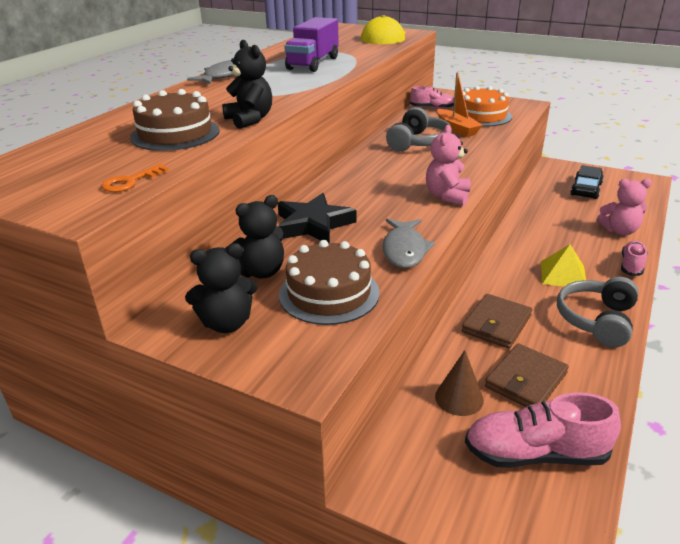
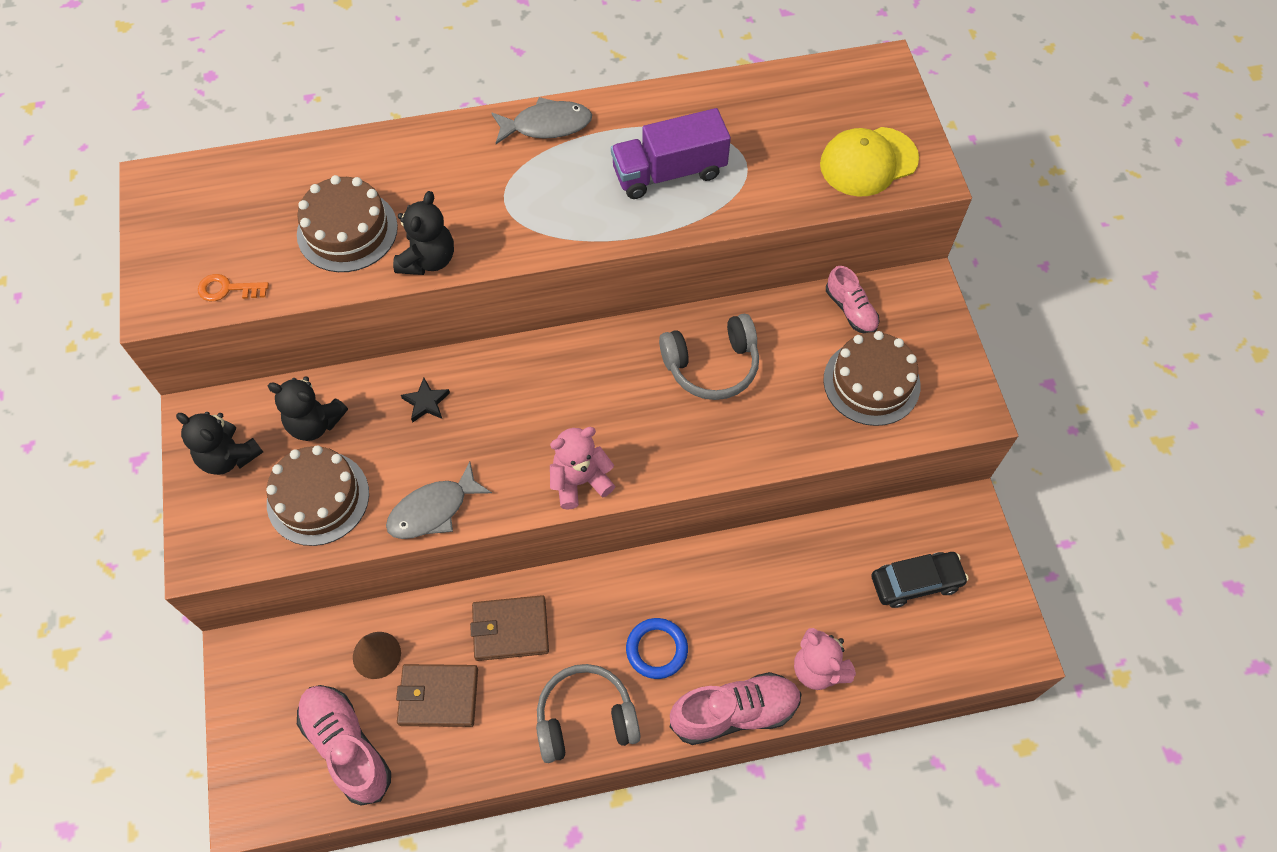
camera: 50 degrees right, 30 degrees up
black star [278,193,357,243] -> black star [401,378,450,423], size x0.50
orange boat [437,72,483,137] -> none
orange cake [463,86,512,127] -> brown cake [823,331,920,426]
yellow pyramid [541,244,586,287] -> blue ring [626,618,688,679]
pink shoe [621,241,647,276] -> pink shoe [670,672,801,745], size x1.68

